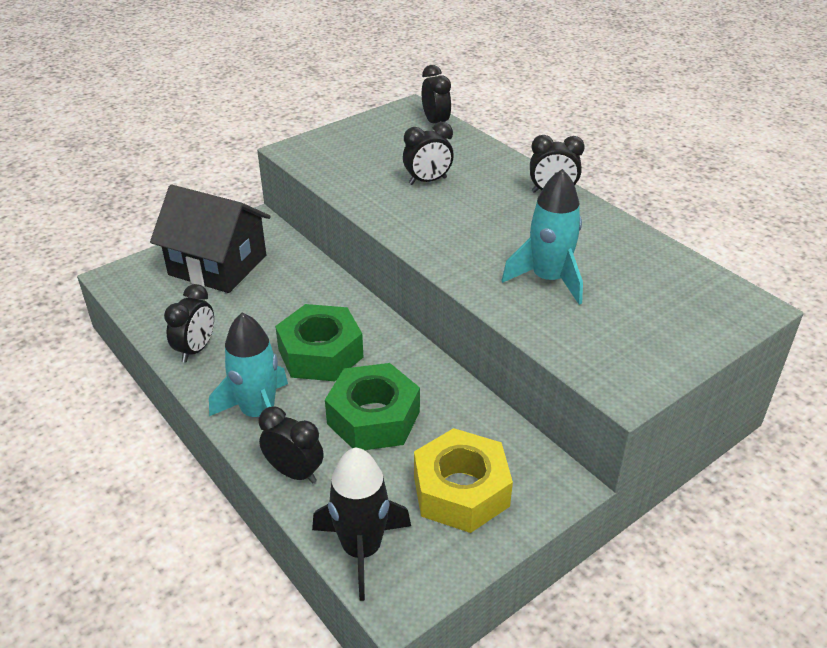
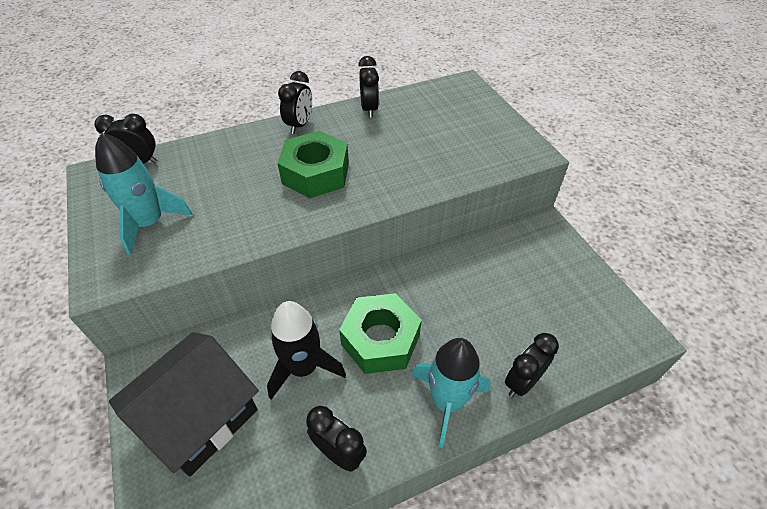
camera: 75 degrees left, 10 degrees up
black rocket [312,447,411,601] -> black rocket moved to [267,301,346,399]
green nut [325,363,420,450] -> green nut moved to [277,131,349,198]
black clock [403,122,454,185] -> black clock moved to [358,56,379,118]
yellow nut [414,428,513,533] -> none
turquoise rocket [501,169,583,305] -> turquoise rocket moved to [95,132,193,255]

